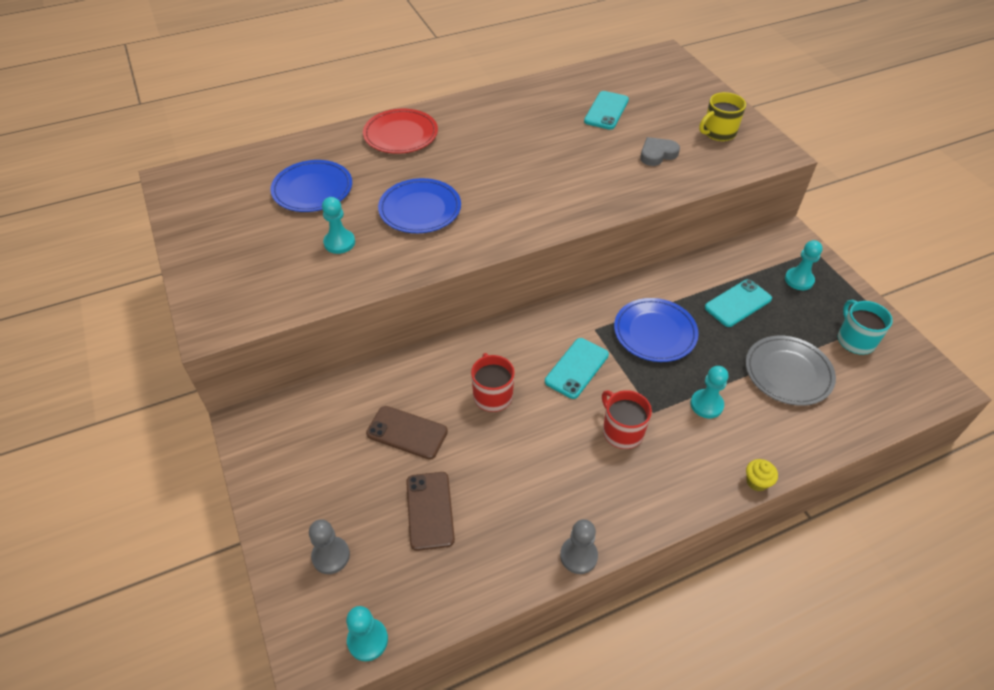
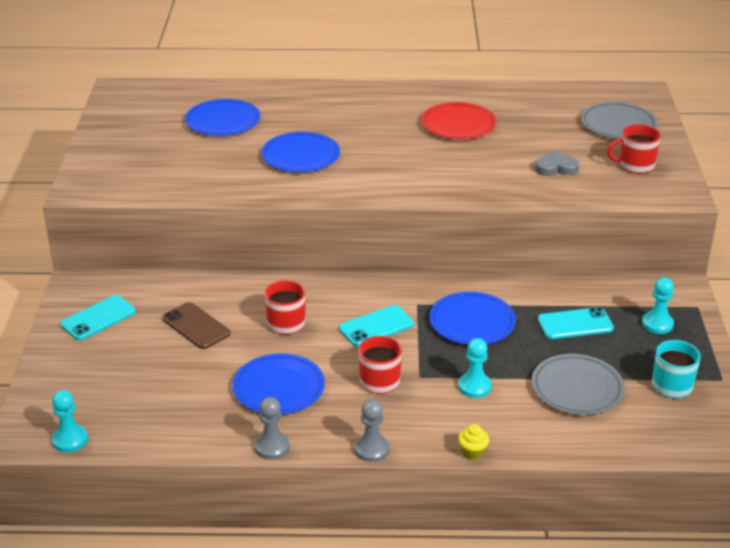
camera: 25 degrees right, 15 degrees down
grey pawn [309,519,350,574] -> grey pawn moved to [354,399,390,462]
turquoise pawn [322,197,355,254] -> none
red plate [363,109,438,154] -> red plate moved to [421,102,497,139]
brown phone [406,472,455,551] -> none
turquoise phone [584,91,629,130] -> turquoise phone moved to [60,295,136,340]
yellow mug [699,92,746,141] -> red mug [607,125,661,174]
none -> blue plate [233,353,325,414]
none -> grey plate [581,102,658,139]

